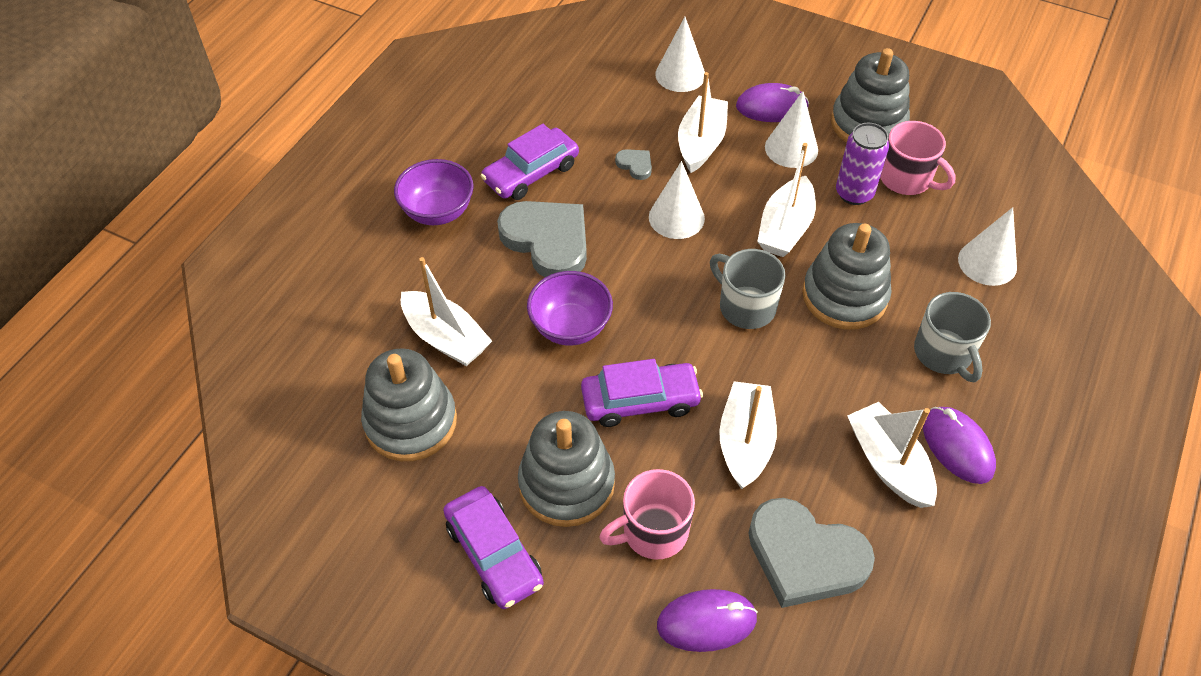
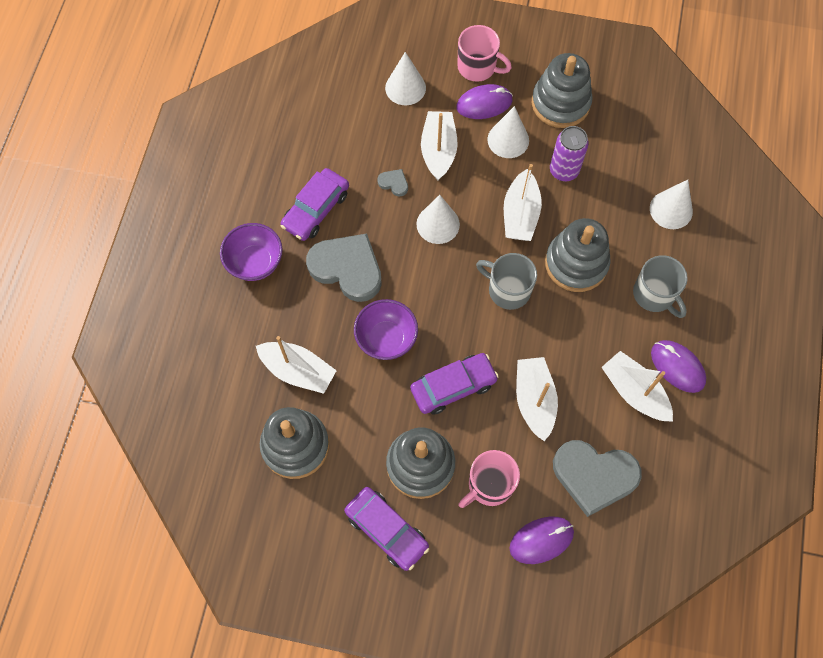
camera: 15 degrees left, 15 degrees up
pink mug [880,121,956,195] -> pink mug moved to [457,25,512,82]

